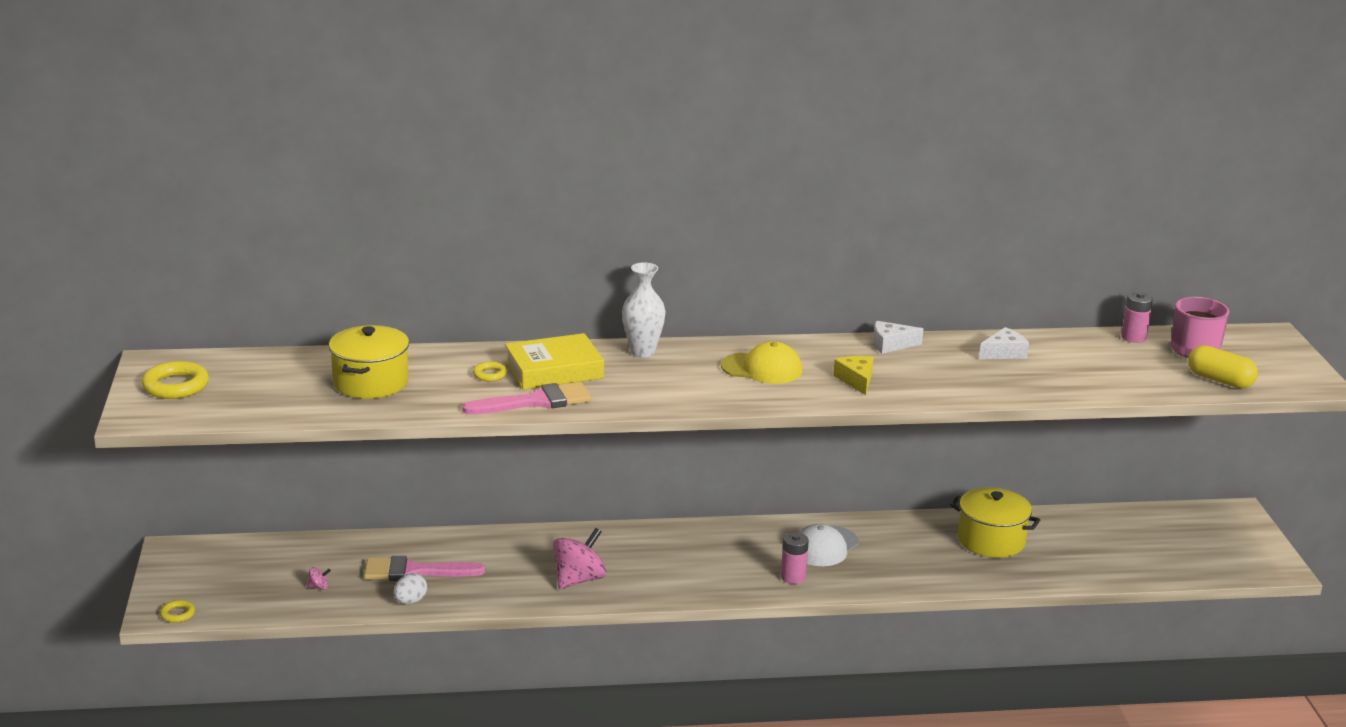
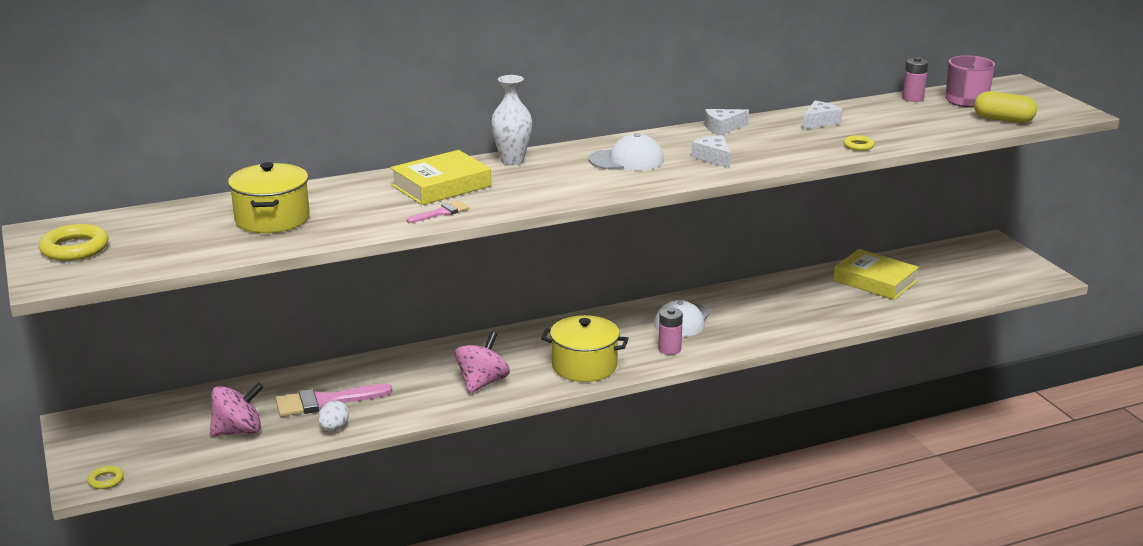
camera: 15 degrees left, 0 degrees up
pink spinning top [307,567,331,589] -> pink spinning top [210,383,264,437], size x2.40
pink brush [463,382,591,414] -> pink brush [406,201,469,223], size x0.54
yellow ring [473,362,507,382] -> yellow ring moved to [844,135,874,151]
yellow cap [721,341,802,384] -> white cap [589,133,664,170]
yellow cheese [833,356,874,395] -> white cheese [692,135,731,168]
yellow pot [950,487,1040,558] -> yellow pot moved to [541,315,629,382]
none -> yellow book [833,249,919,300]

